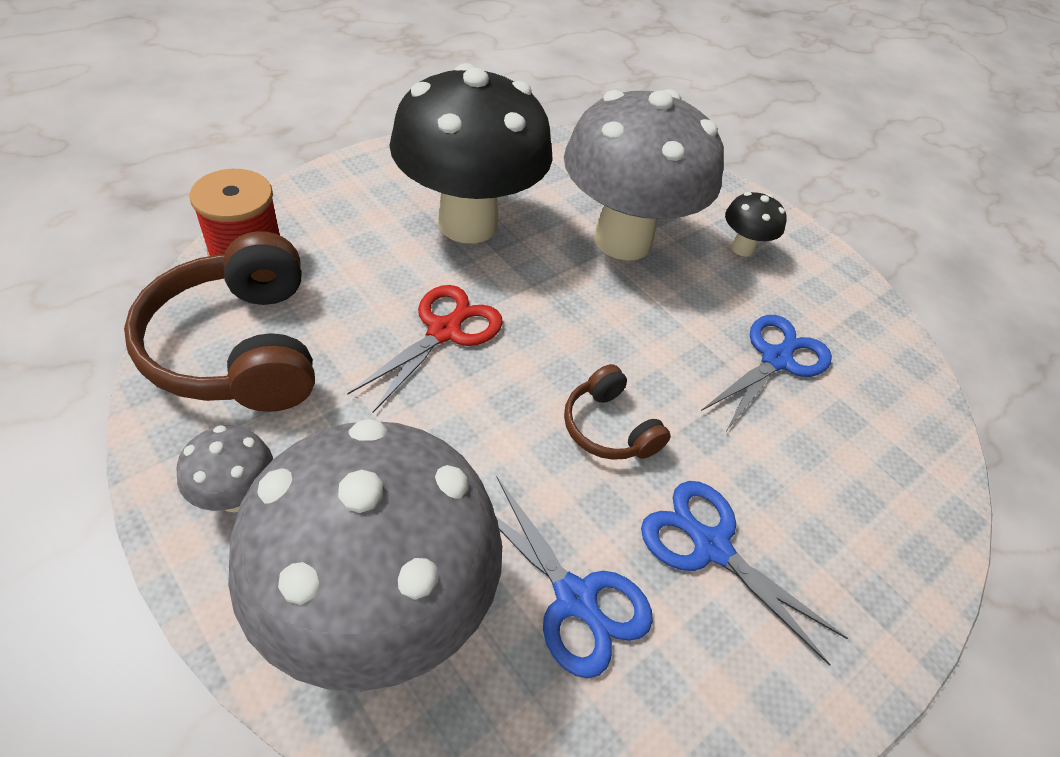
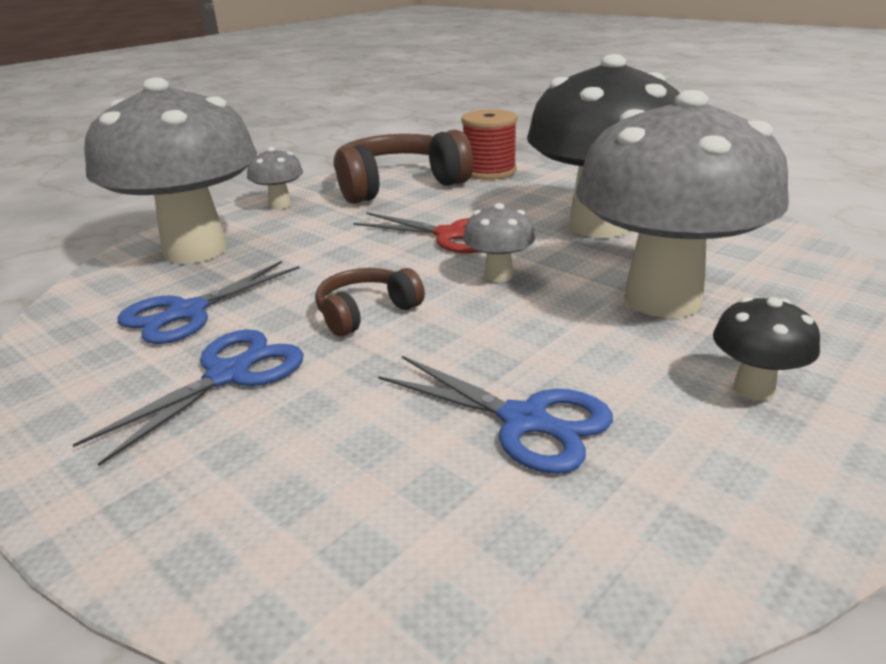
camera: 90 degrees right, 20 degrees down
none -> grey mushroom [463,203,535,282]

